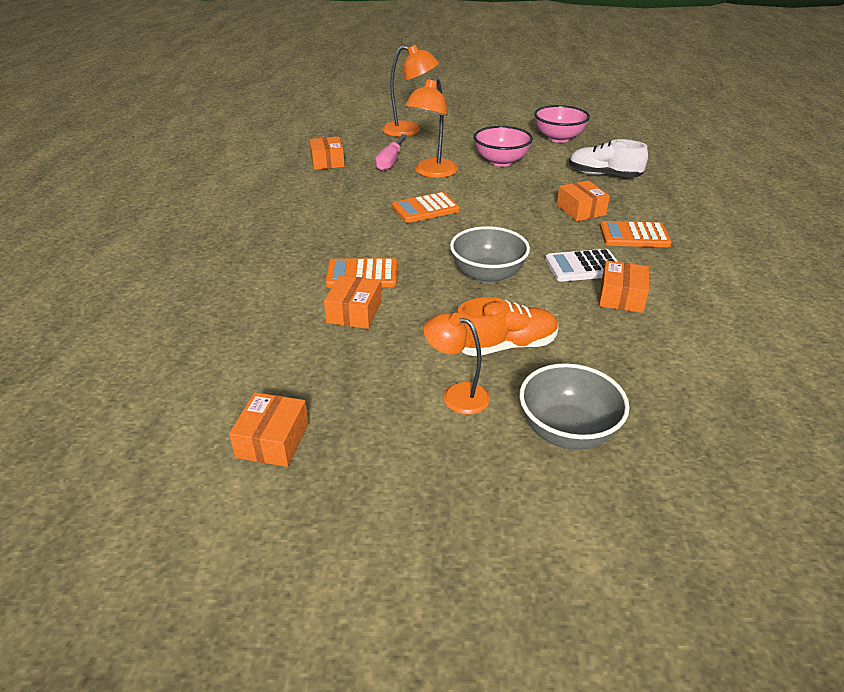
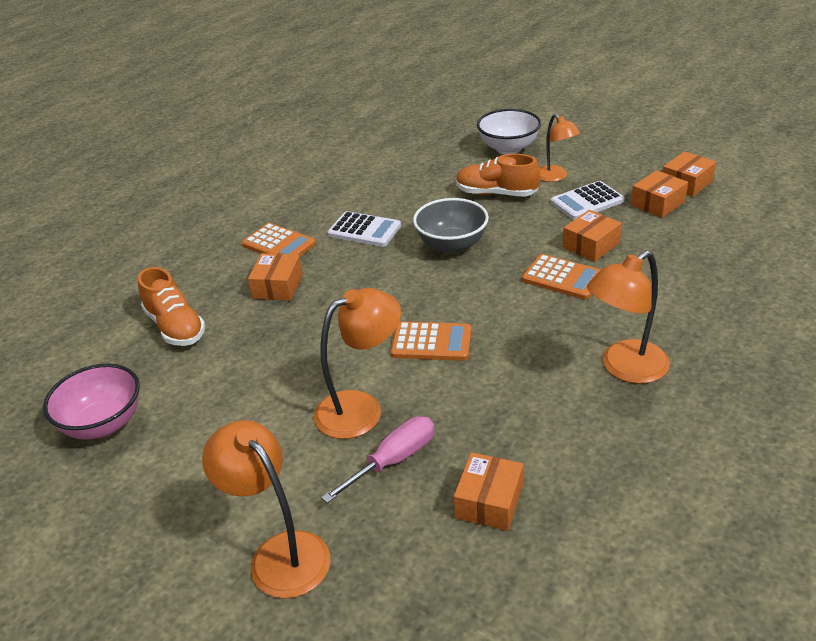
camera: 145 degrees left, 0 degrees up
pink bowl [474,126,533,167] -> none
grey bowl [519,363,630,450] -> white bowl [477,109,541,154]
white shoe [569,139,648,178] -> orange shoe [138,267,205,346]
orange box [599,261,649,313] -> orange box moved to [631,170,688,218]
none -> white calculator [551,181,625,220]
none -> orange lamp [587,251,670,384]

